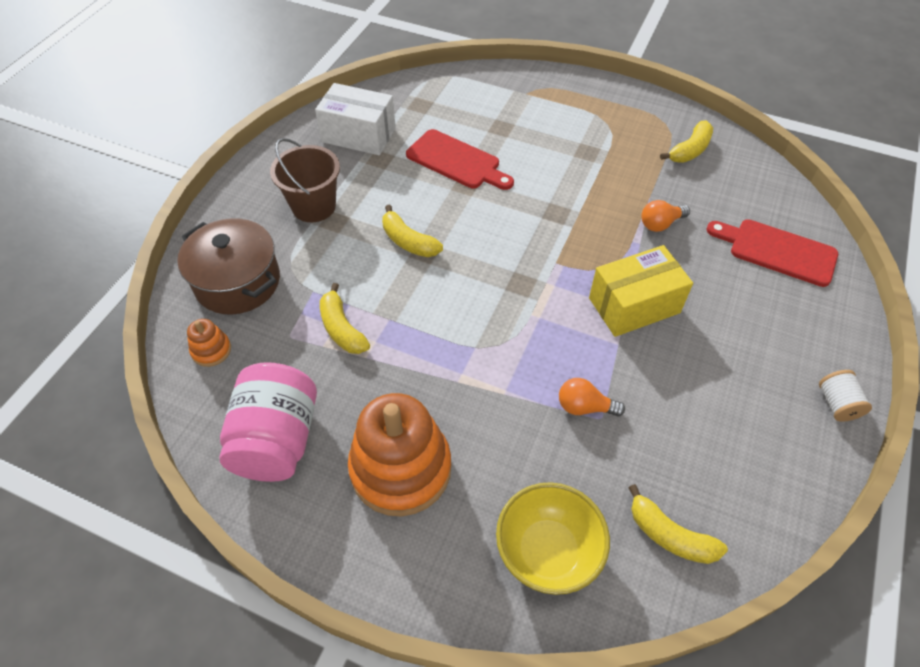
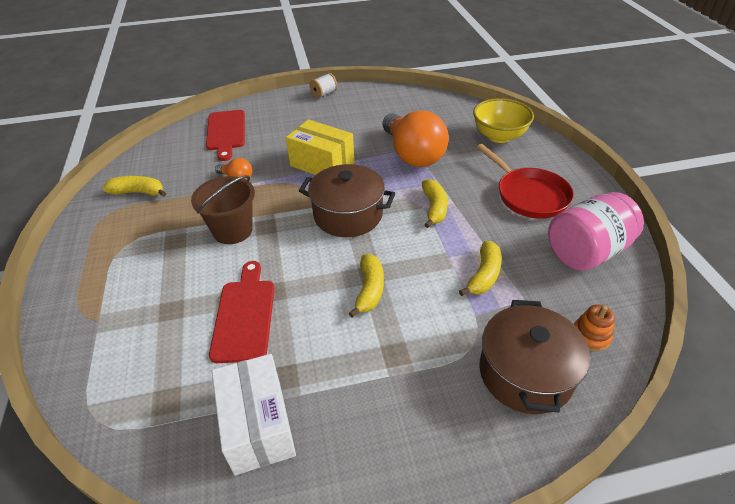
camera: 125 degrees left, 10 degrees down
brown bucket [270,138,340,222] -> brown bucket moved to [191,175,255,244]
orange stacking toy [348,393,451,516] -> red pan [477,144,574,219]
orange light bulb [559,378,625,416] -> orange light bulb [382,111,449,167], size x2.26
yellow banana [628,484,728,564] -> yellow banana moved to [422,179,448,228]
none -> brown pot [299,164,396,237]

